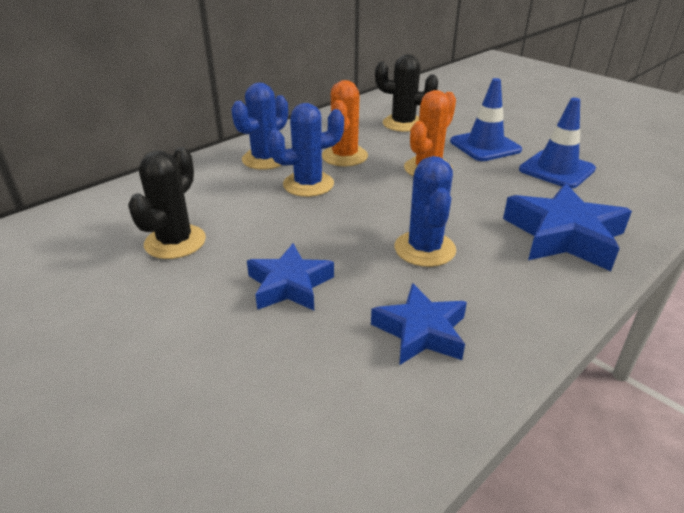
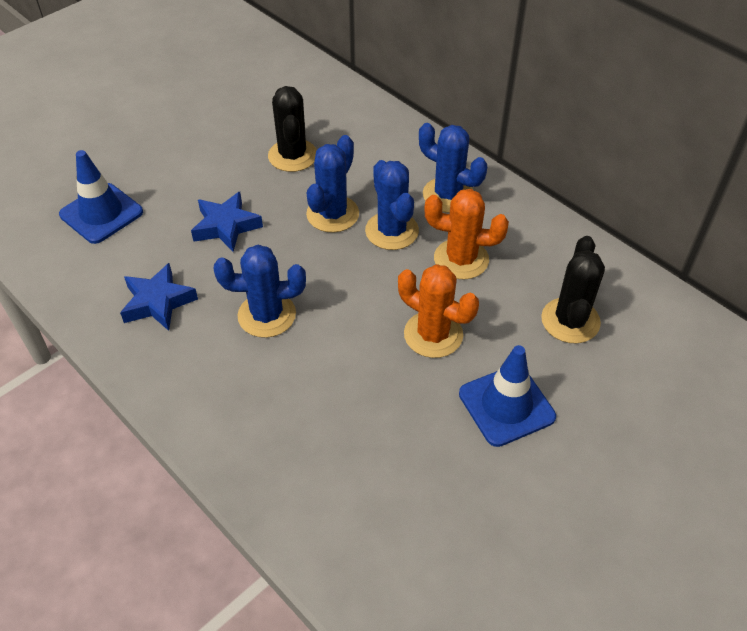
camera: 90 degrees right, 15 degrees up
black cactus [128,147,206,259] -> black cactus turned 60 degrees clockwise [268,86,317,172]
blue star [503,183,632,271] -> none
blue traffic cone [519,98,596,189] -> blue traffic cone moved to [59,150,143,244]
none -> blue cactus [306,135,359,233]

